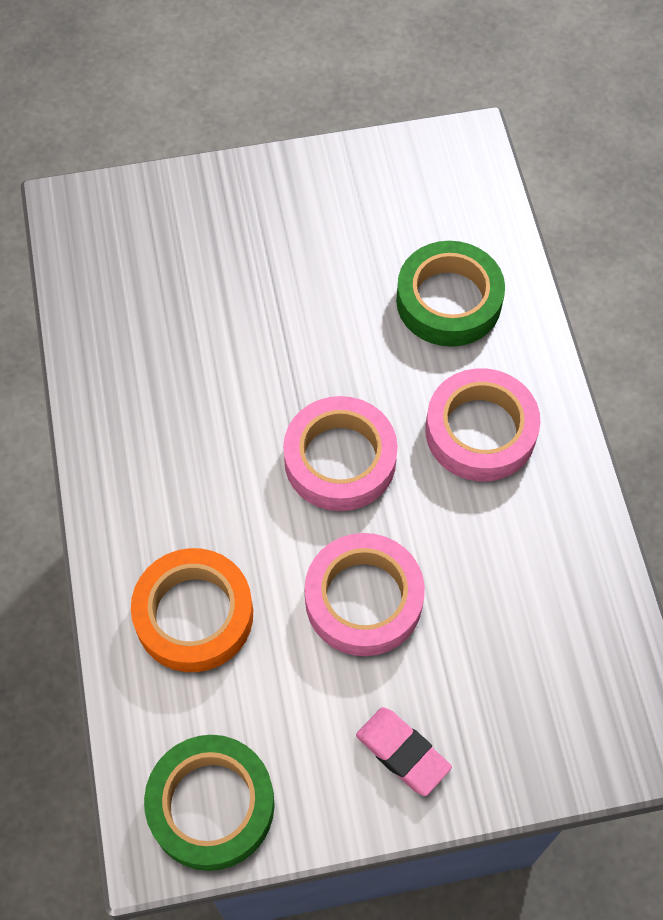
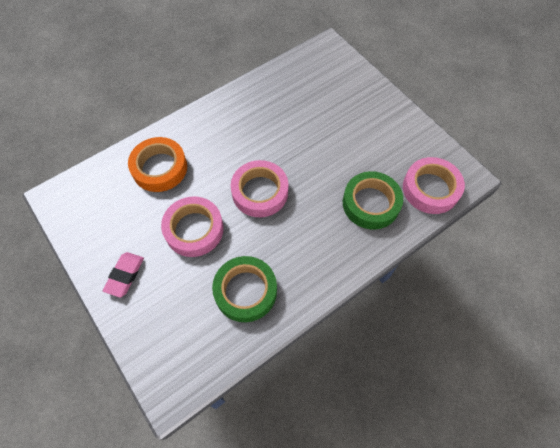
camera: 65 degrees right, 0 degrees up
green tape [144,735,275,871] -> green tape moved to [212,256,277,322]
pink tape [425,368,541,482] -> pink tape moved to [403,157,465,214]

